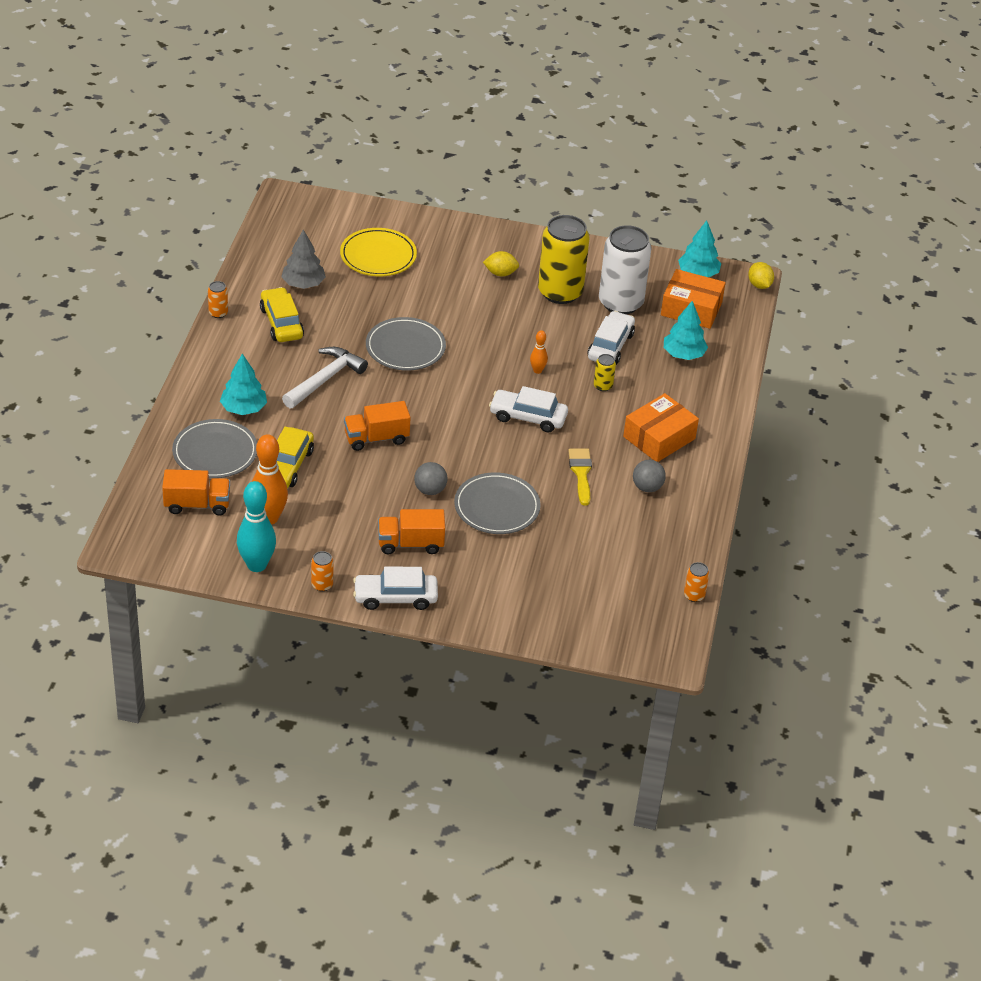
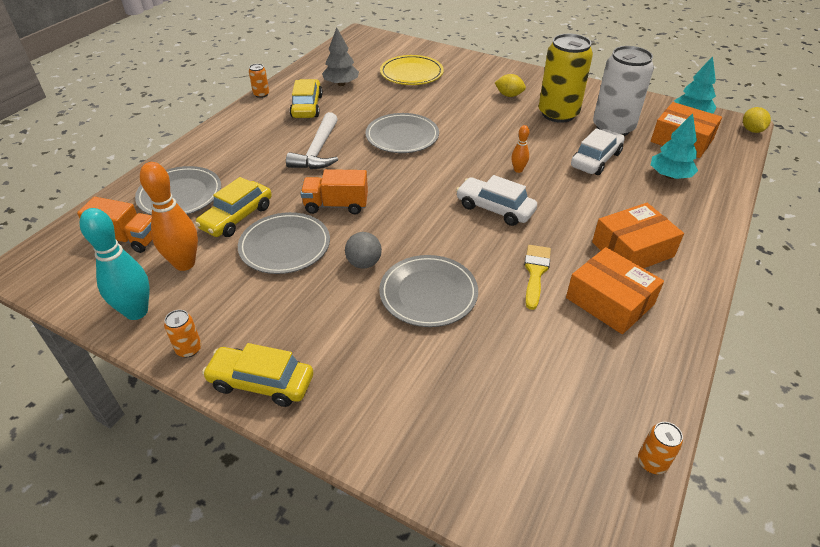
camera: 20 degrees right, 0 degrees up
turquoise tree [220,354,267,415] -> none
white hammer [282,347,368,409] -> white hammer turned 135 degrees clockwise [286,112,338,169]
white car [353,567,438,610] -> yellow car [202,343,313,407]
orange truck [378,509,445,554] -> none
yellow can [594,354,616,391] -> none
grey ball [633,460,666,492] -> orange box [566,247,664,334]
none -> grey plate [238,212,330,274]

